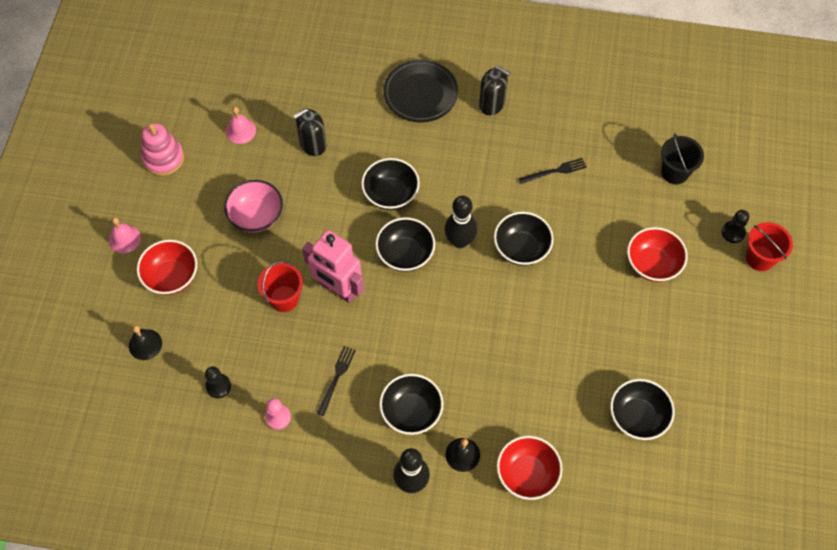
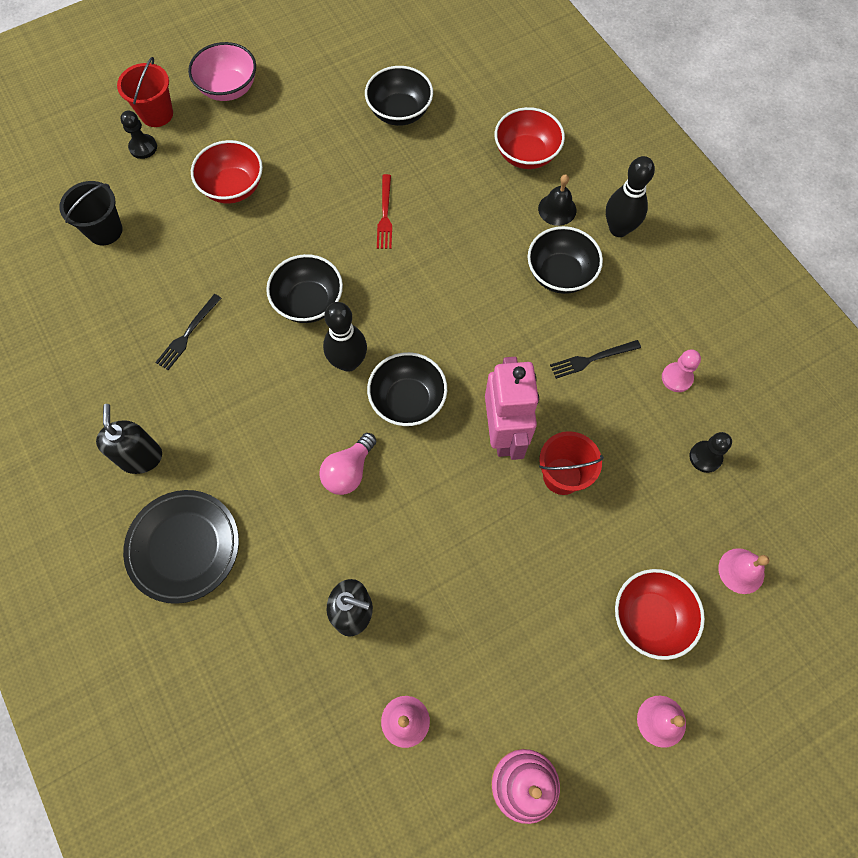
camera: 130 degrees left, 5 degrees up
black bell [129,325,162,360] -> pink bell [718,548,769,594]
pink bowl [224,180,283,233] -> pink bowl moved to [188,42,256,101]
black bowl [361,158,420,210] -> pink light bulb [320,433,376,495]
black fork [519,158,587,184] -> black fork turned 90 degrees counterclockwise [155,294,221,370]
none -> red fork [377,174,392,249]

